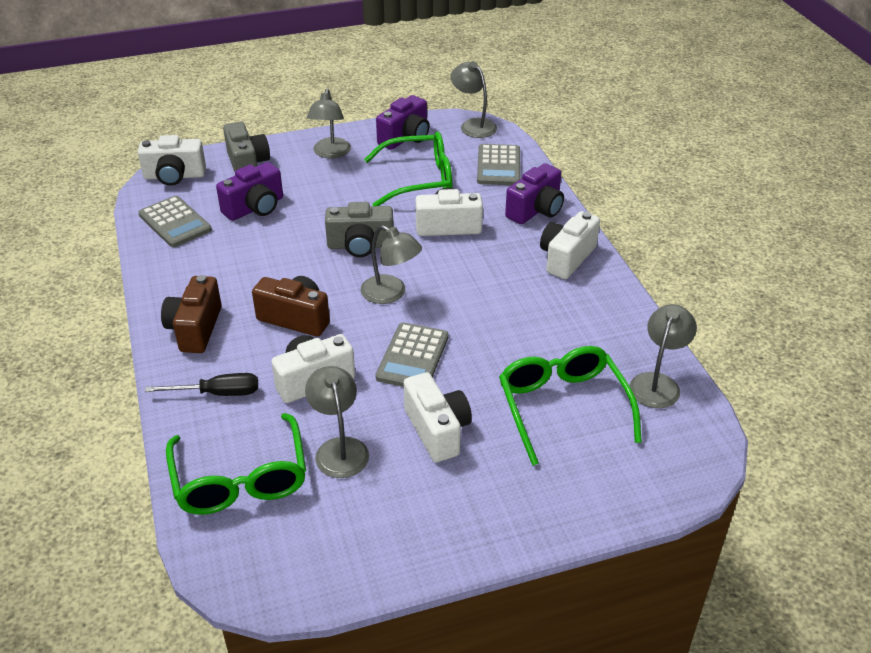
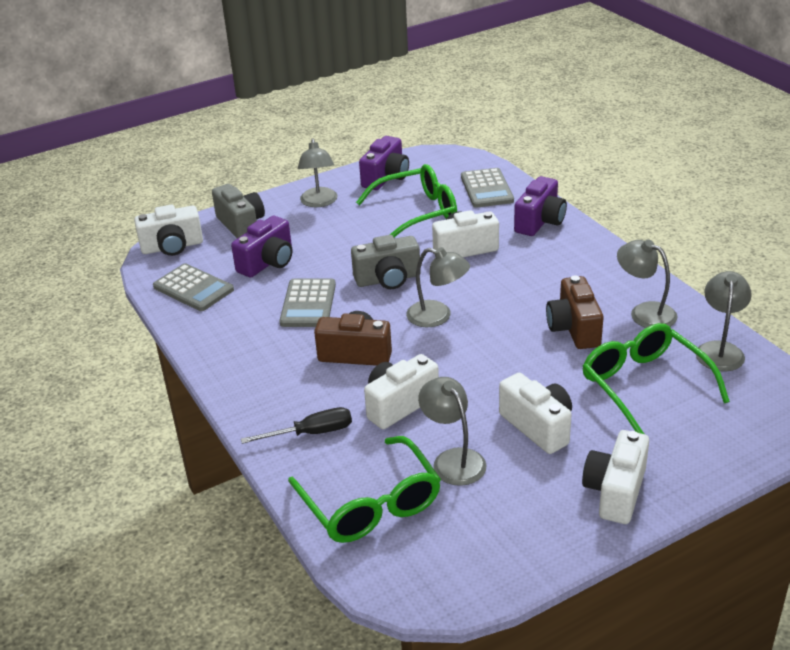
camera: 10 degrees left, 5 degrees down
brown camera [161,275,222,353] -> brown camera moved to [546,275,604,349]
grey calculator [376,322,449,387] -> grey calculator moved to [279,278,336,327]
grey lamp [451,61,497,138] -> grey lamp moved to [617,239,678,328]
white camera [540,211,600,279] -> white camera moved to [582,430,649,524]

